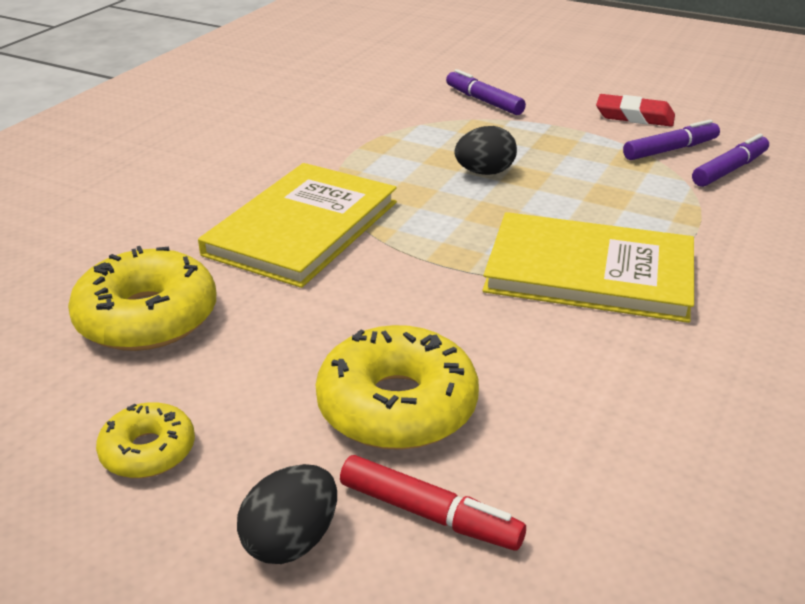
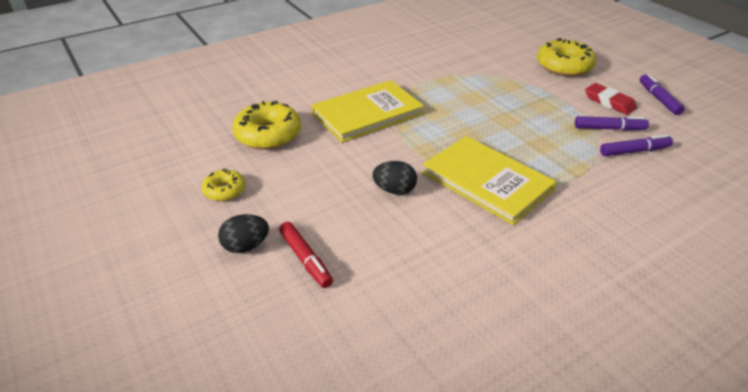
camera: 30 degrees right, 5 degrees up
yellow donut [316,325,479,450] -> yellow donut moved to [537,38,596,76]
purple marker [446,69,526,115] -> purple marker moved to [640,74,685,115]
black egg [454,126,517,175] -> black egg moved to [373,161,417,195]

